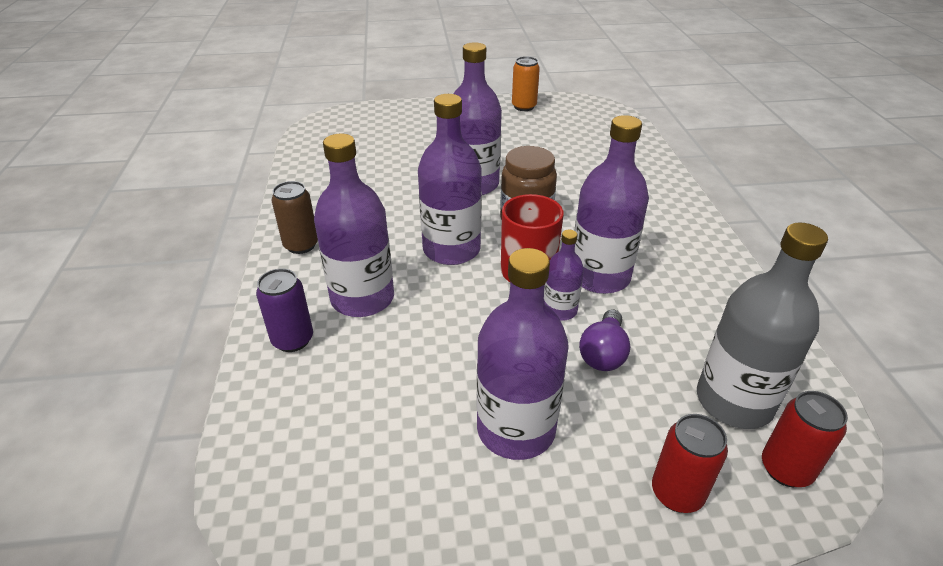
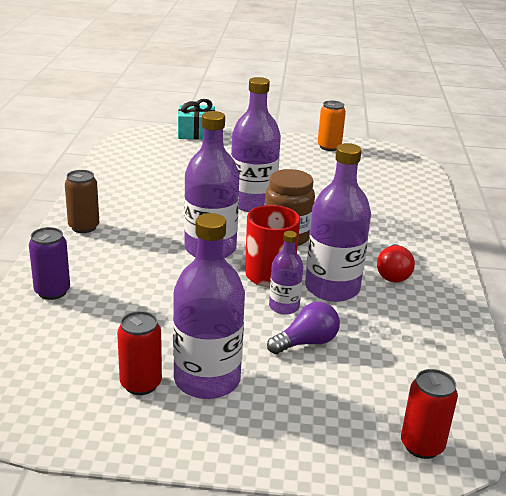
camera: 10 degrees right, 10 degrees down
purple bottle [314,134,394,317] -> none
purple light bulb [579,309,630,371] -> purple light bulb turned 150 degrees counterclockwise [267,302,340,354]
red can [652,414,728,513] -> red can moved to [117,311,162,395]
grey bottle [697,223,828,429] -> none
none -> turquoise gift [178,99,215,140]
none -> red light bulb [377,244,415,282]

